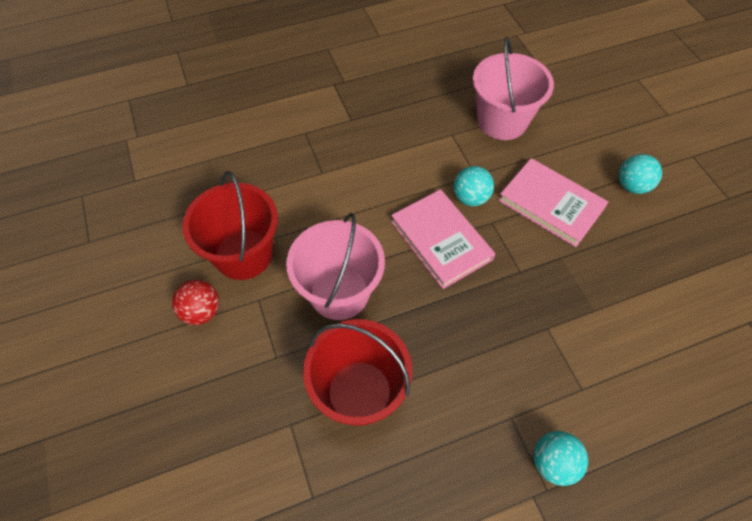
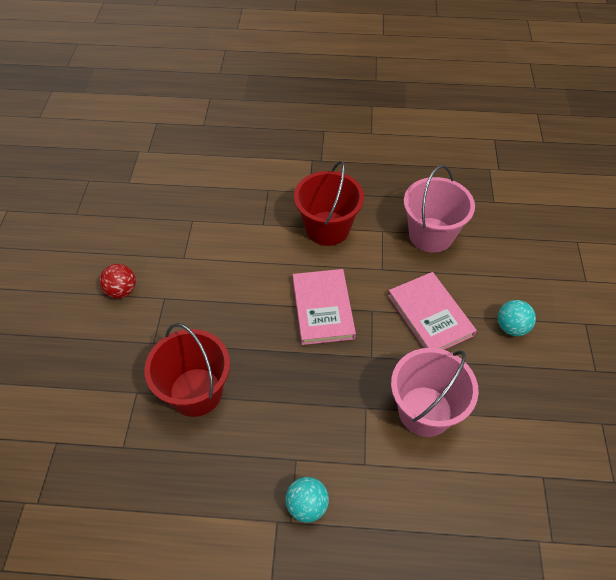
camera: 25 degrees right, 5 degrees down
red bucket [182,171,278,280] -> red bucket moved to [294,161,364,246]
pink bucket [286,213,385,320] -> pink bucket moved to [391,348,479,437]
turquoise ball [454,166,494,206] -> none

